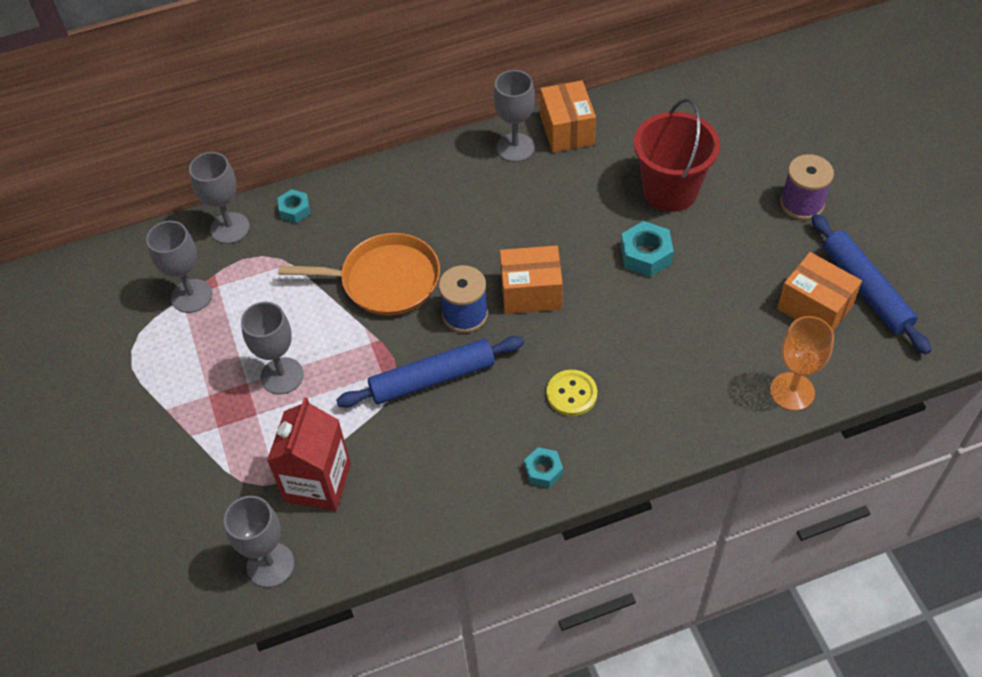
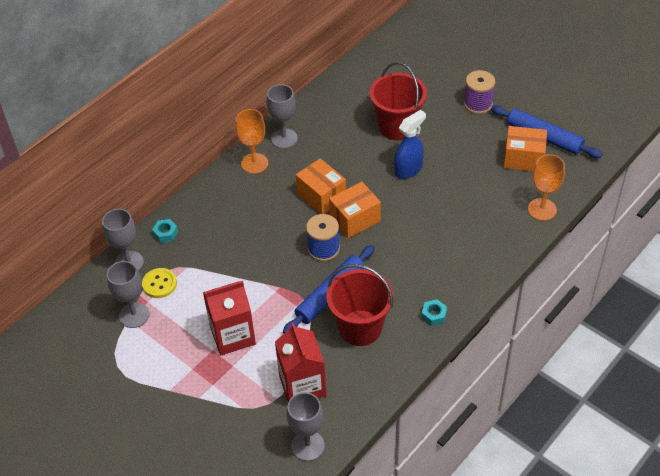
camera: 30 degrees left, 5 degrees down
grey goblet [241,302,303,395] -> red carton [203,281,256,355]
orange pan [278,233,440,316] -> none
orange box [540,80,596,153] -> orange box moved to [296,158,346,214]
yellow button [547,370,597,416] -> yellow button moved to [142,268,177,298]
turquoise nut [621,221,674,277] -> blue spray bottle [394,110,426,179]
none -> orange goblet [236,109,268,174]
none -> red bucket [326,264,394,346]

